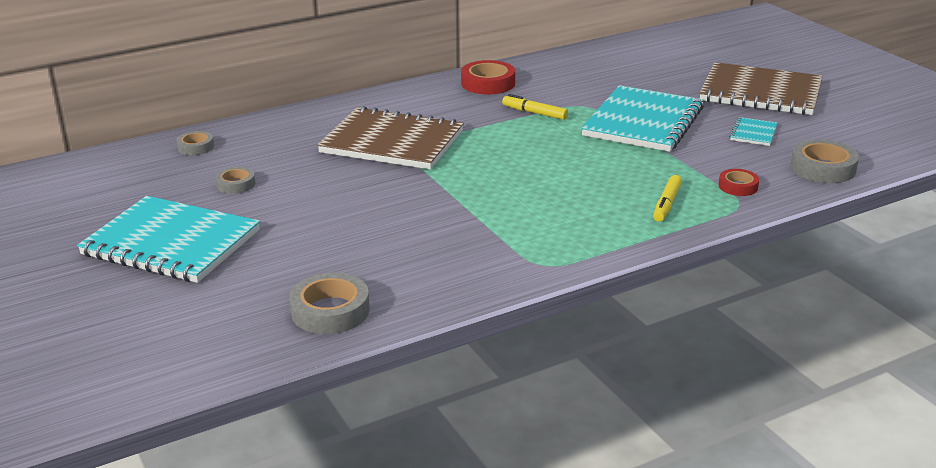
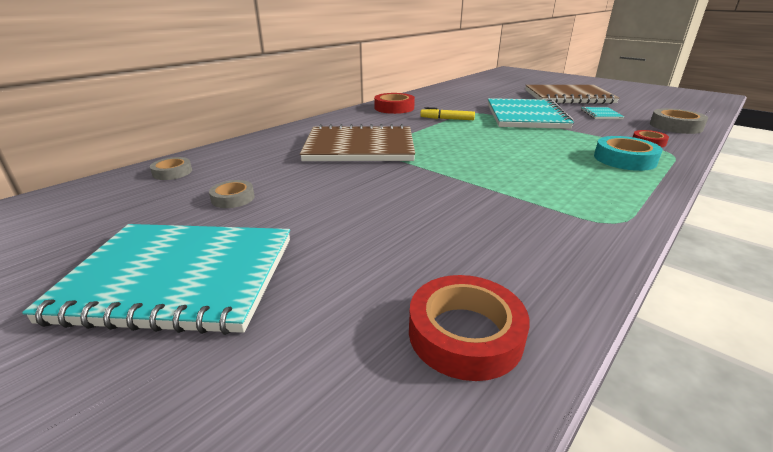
camera: 20 degrees left, 0 degrees up
grey tape [289,273,370,334] -> red tape [409,275,530,381]
yellow marker [653,175,682,222] -> turquoise tape [594,136,663,171]

